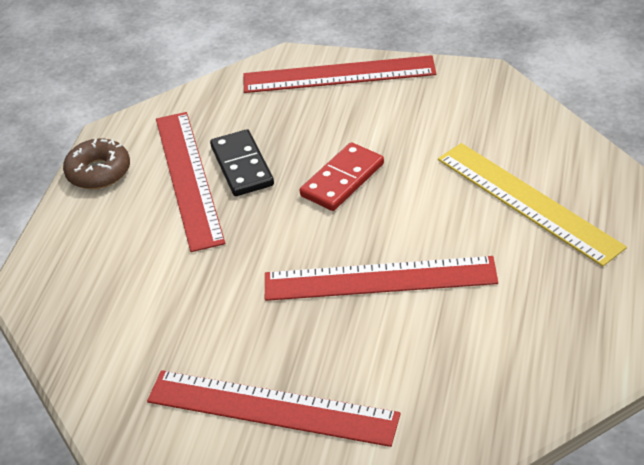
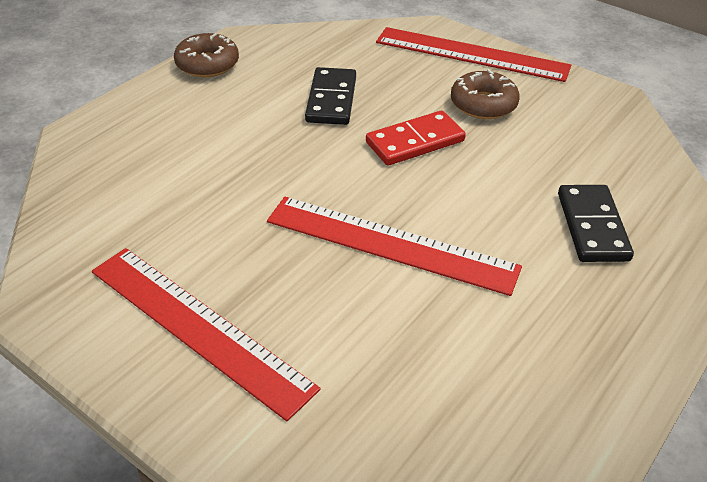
camera: 20 degrees right, 0 degrees up
red ruler [156,112,225,252] -> none
yellow ruler [438,143,627,267] -> black domino [558,185,634,262]
none -> brown donut [451,69,520,119]

